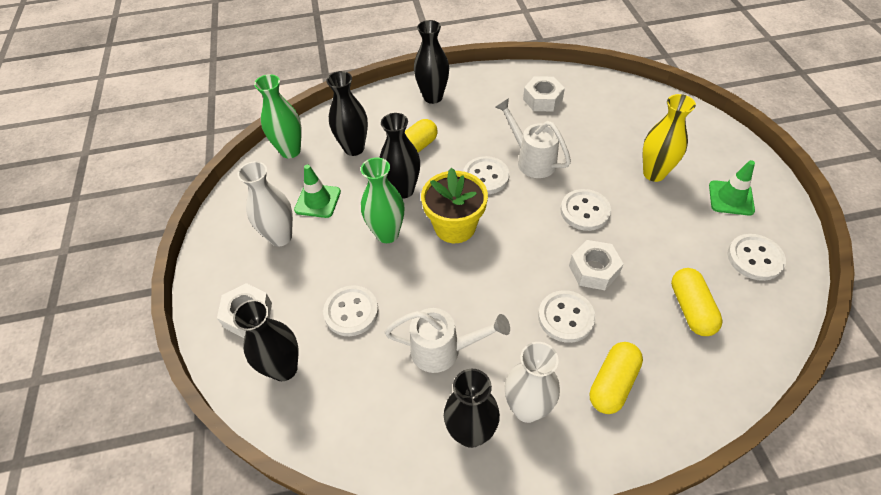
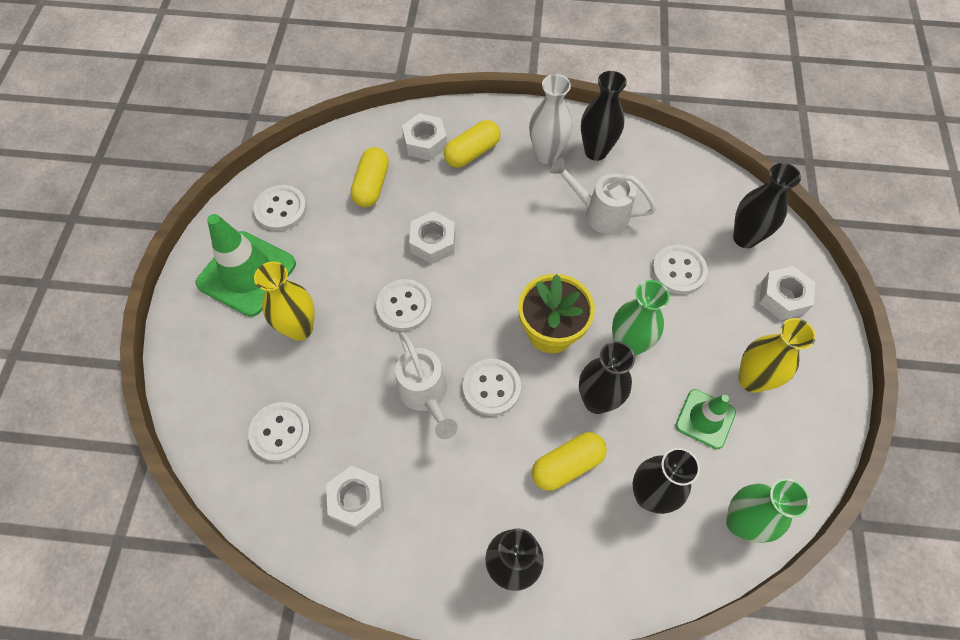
camera: 165 degrees left, 10 degrees up
white vase [238,161,293,246] -> yellow vase [738,318,816,393]
white button [538,290,596,343] -> white button moved to [248,402,311,462]
green traffic cone [709,160,755,216] -> green traffic cone [196,214,296,317], size x1.71
none -> white nut [402,113,447,161]

